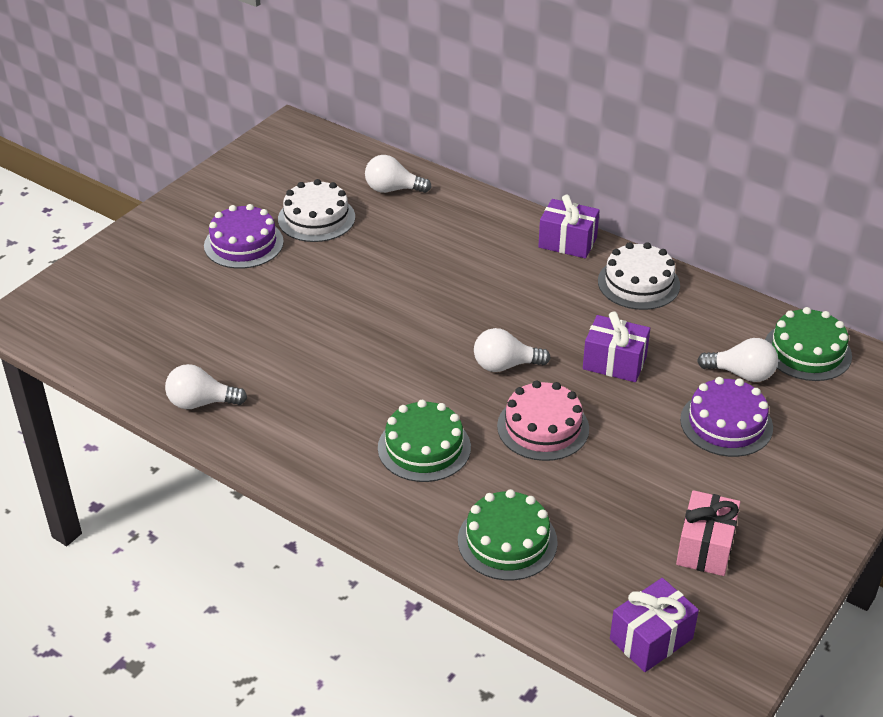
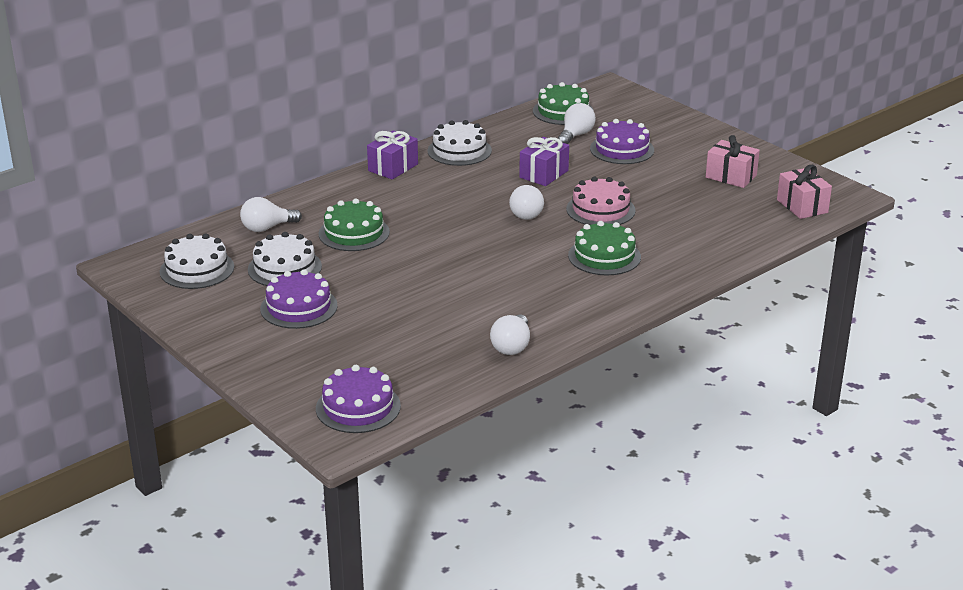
camera: 75 degrees left, 10 degrees down
white light bulb [365,155,432,193] -> white light bulb turned 45 degrees clockwise [240,197,302,232]
green cake [458,489,558,580] -> green cake moved to [319,198,390,251]
purple gift [610,578,699,672] -> pink gift [777,165,832,219]
none -> white cake [160,233,234,289]
none -> purple cake [316,365,401,433]

